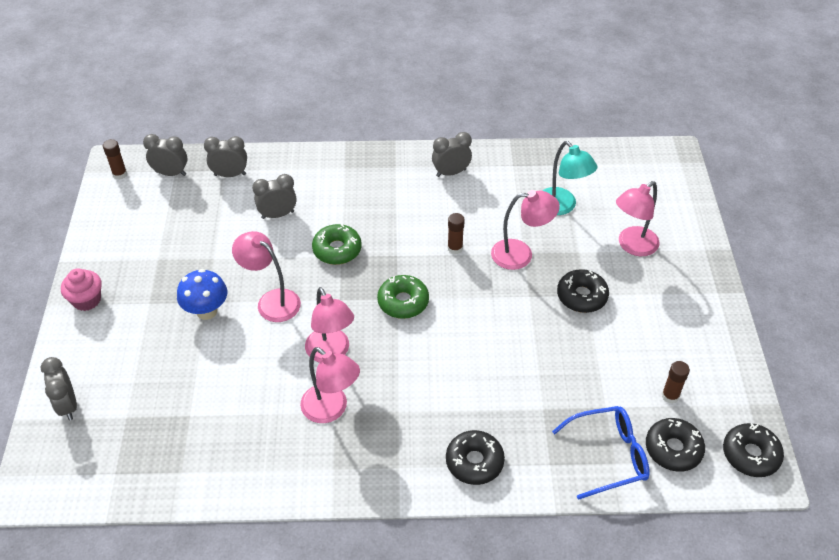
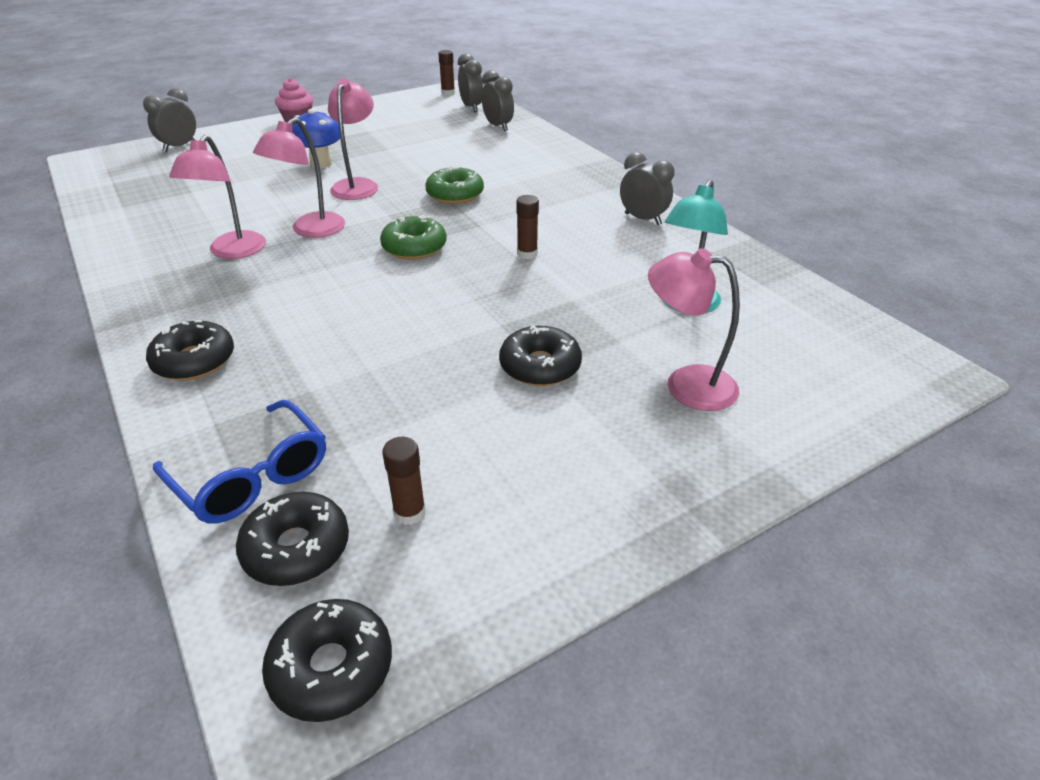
camera: 60 degrees right, 10 degrees down
grey clock [252,174,297,219] -> none
pink lamp [491,190,560,270] -> none

